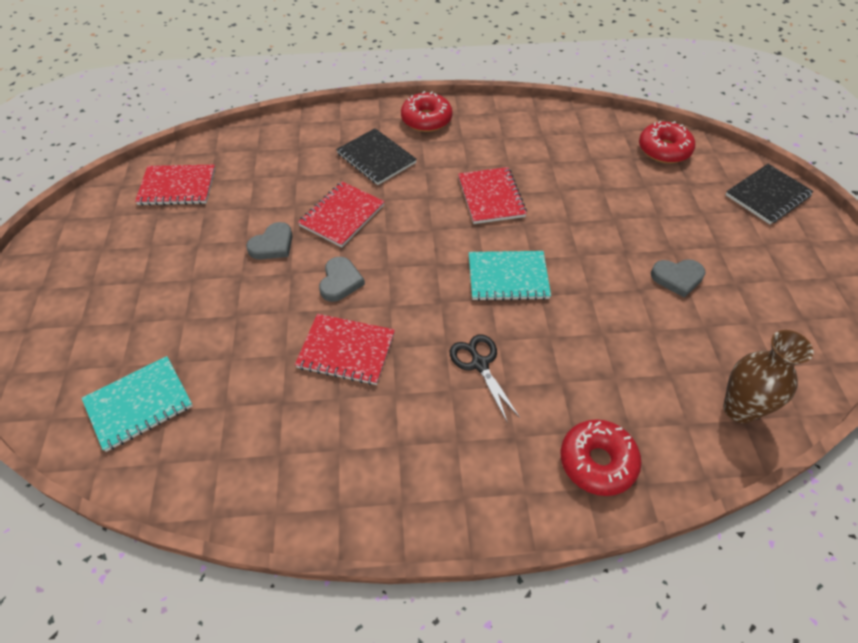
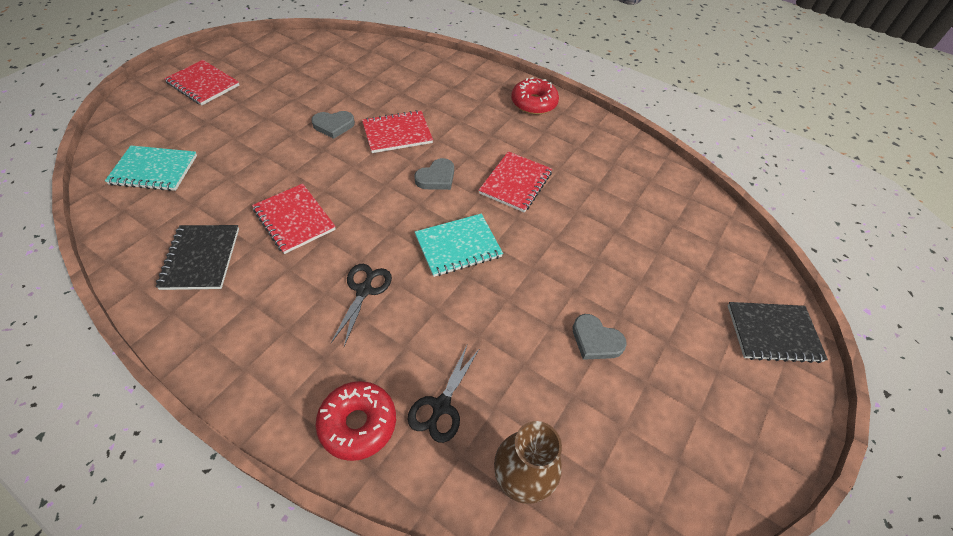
camera: 35 degrees right, 0 degrees up
red notebook [135,165,215,206] -> red notebook moved to [164,60,239,105]
grey heart [319,257,365,302] -> grey heart moved to [414,158,454,190]
black notebook [336,128,417,185] -> black notebook moved to [156,225,239,290]
turquoise notebook [469,251,551,301] -> turquoise notebook turned 60 degrees counterclockwise [415,214,503,277]
red donut [639,121,695,163] -> none
none -> black scissors [407,343,480,443]

